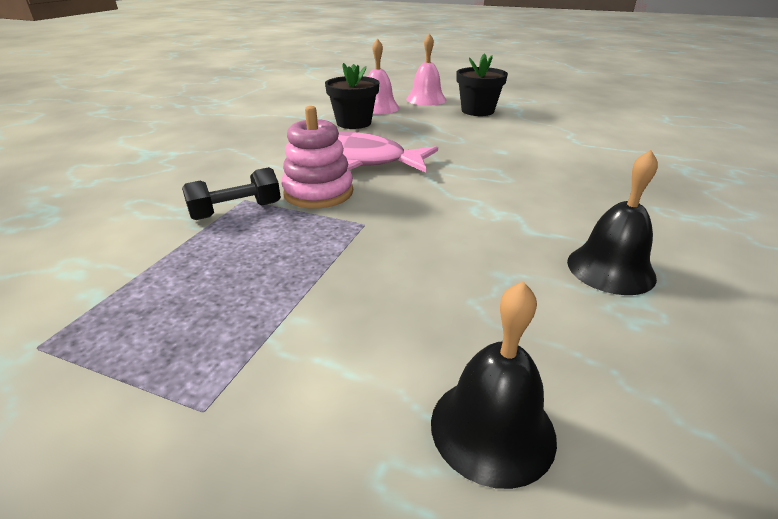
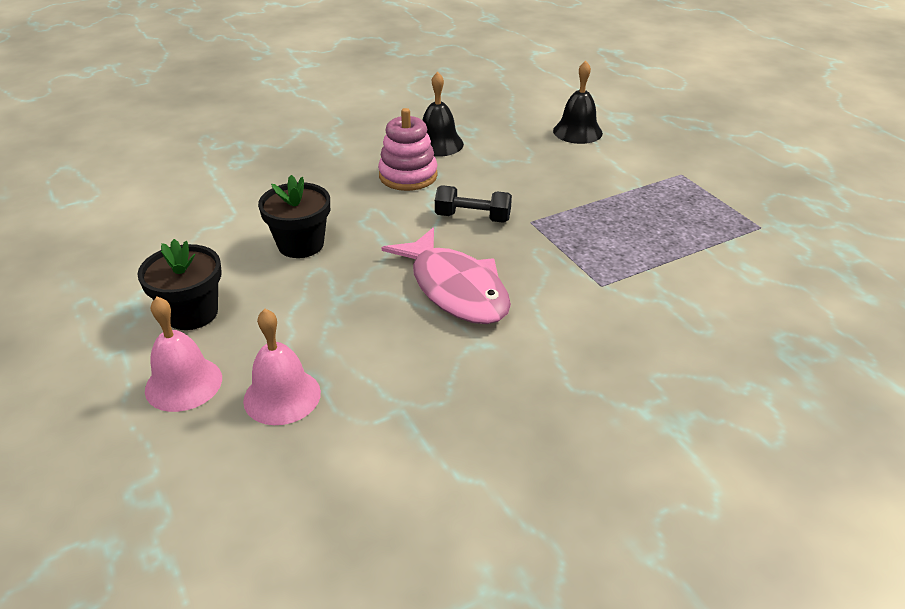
camera: 140 degrees left, 5 degrees up
black dumbbell [182,167,281,220] -> black dumbbell moved to [435,186,512,223]
pink stacking toy [282,106,353,209] -> pink stacking toy moved to [378,108,438,191]
black flower pot [325,63,379,129] -> black flower pot moved to [258,175,330,258]

